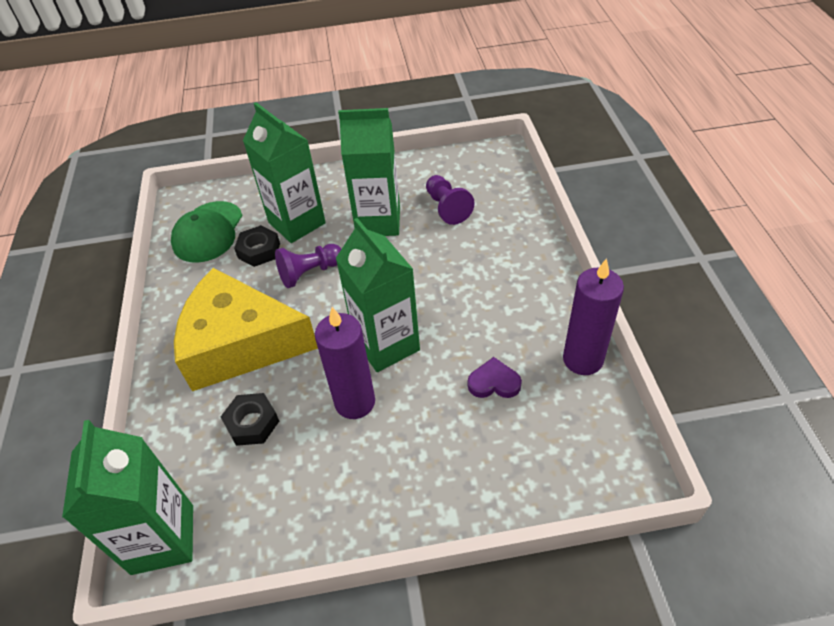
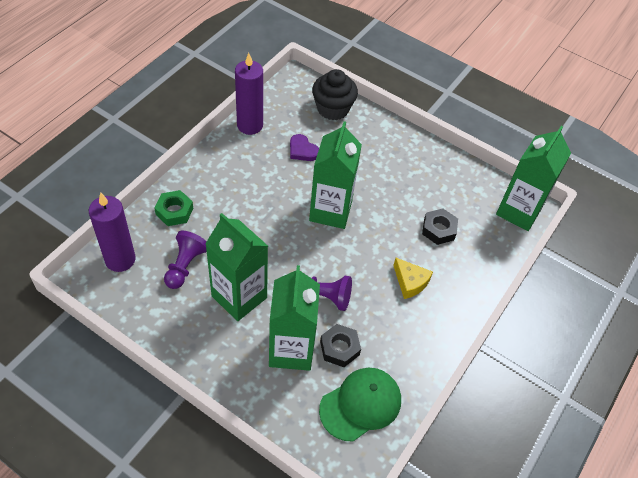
camera: 145 degrees left, 5 degrees up
yellow cheese [174,268,318,391] -> yellow cheese [393,258,433,299], size x0.40
purple candle [315,307,375,419] -> purple candle moved to [89,193,136,272]
none -> green nut [154,190,193,226]
none -> black cupcake [312,69,358,120]

